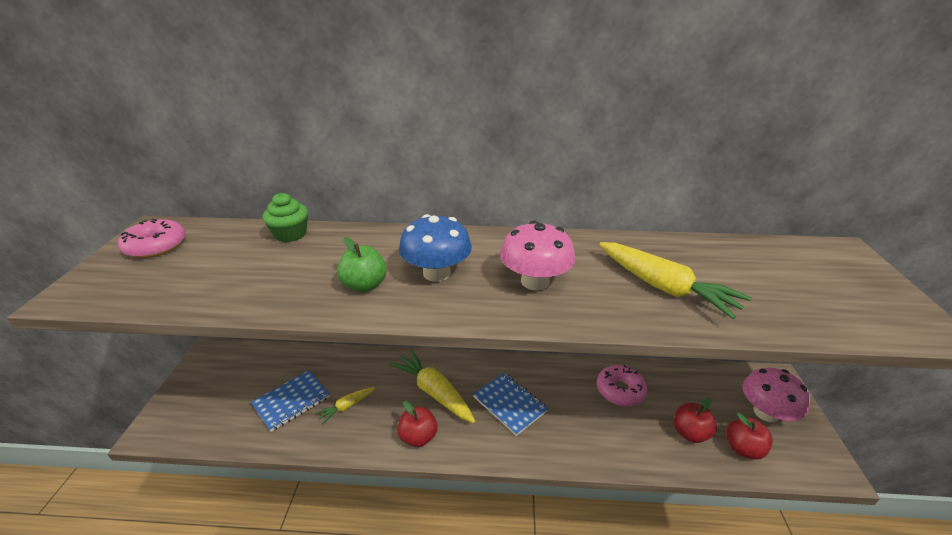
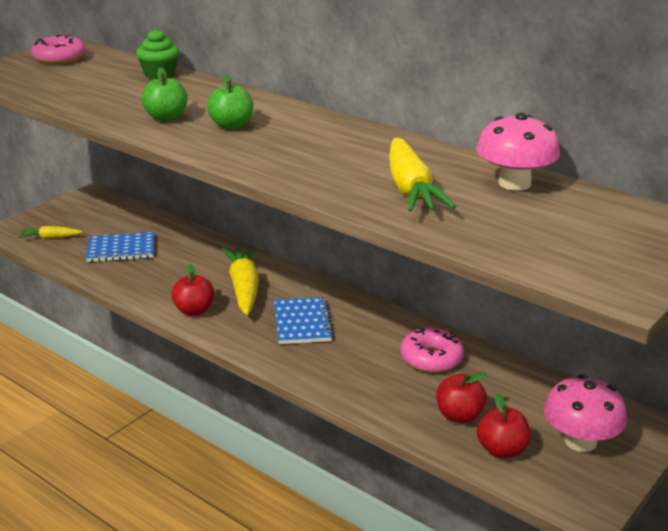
camera: 35 degrees right, 5 degrees down
yellow carrot [316,387,375,424] -> yellow carrot moved to [18,226,82,239]
blue mushroom [399,214,472,282] -> green apple [207,74,253,130]
pink mushroom [500,221,575,291] -> pink mushroom moved to [476,112,560,191]

